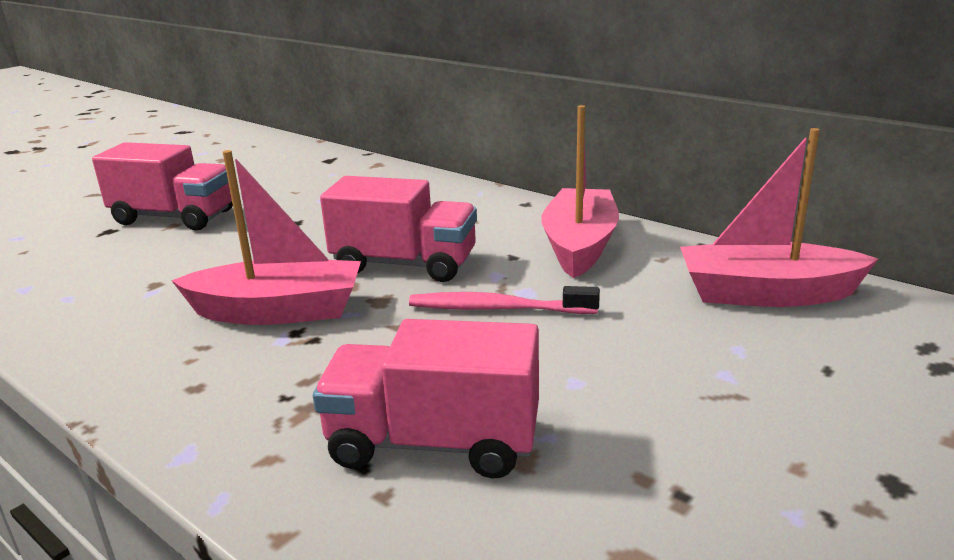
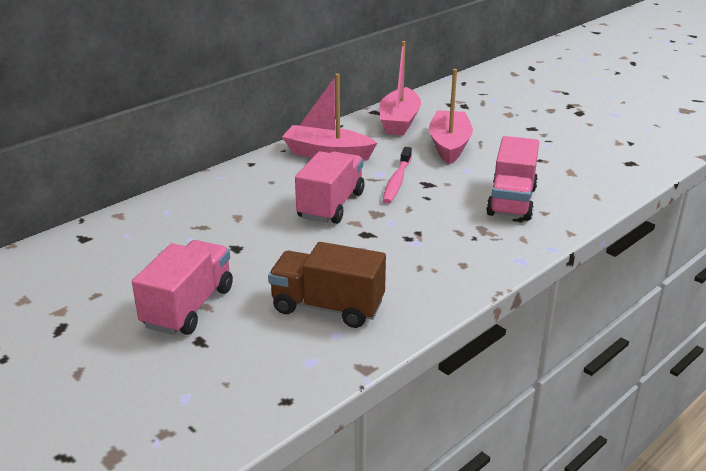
camera: 85 degrees left, 5 degrees up
pink boat [171,150,361,325] -> pink boat moved to [429,69,473,164]
none -> brown truck [268,242,386,328]

